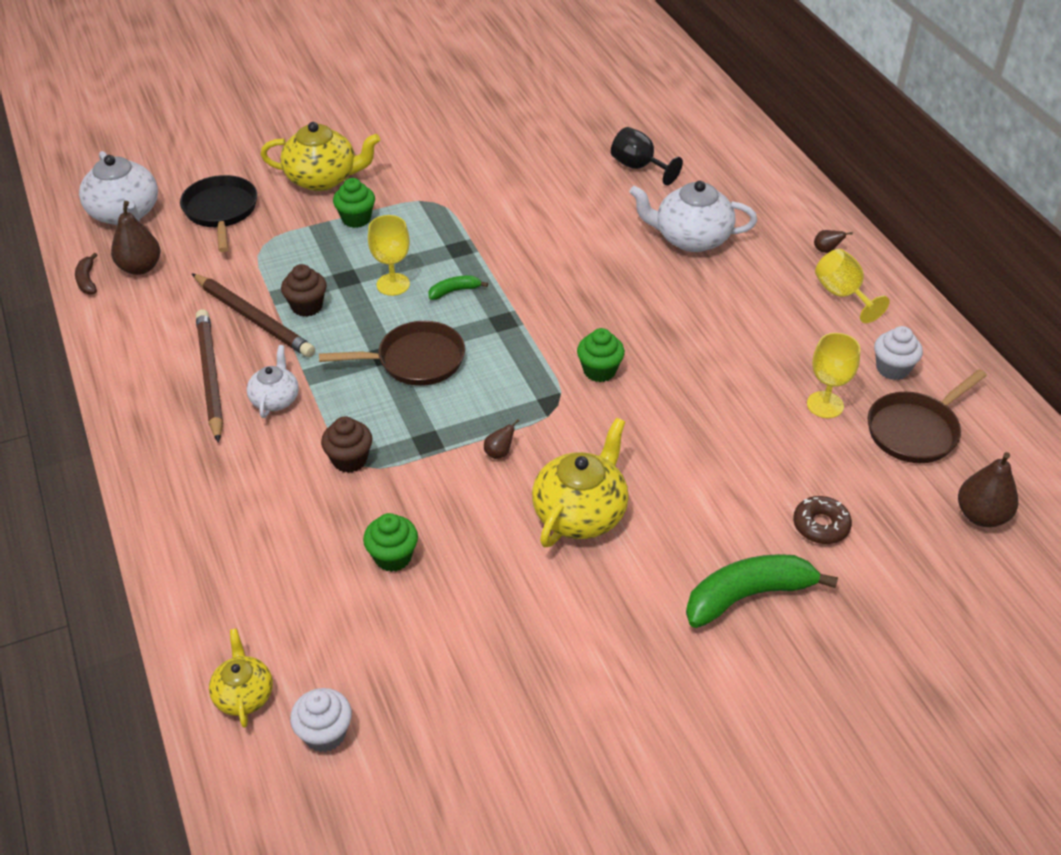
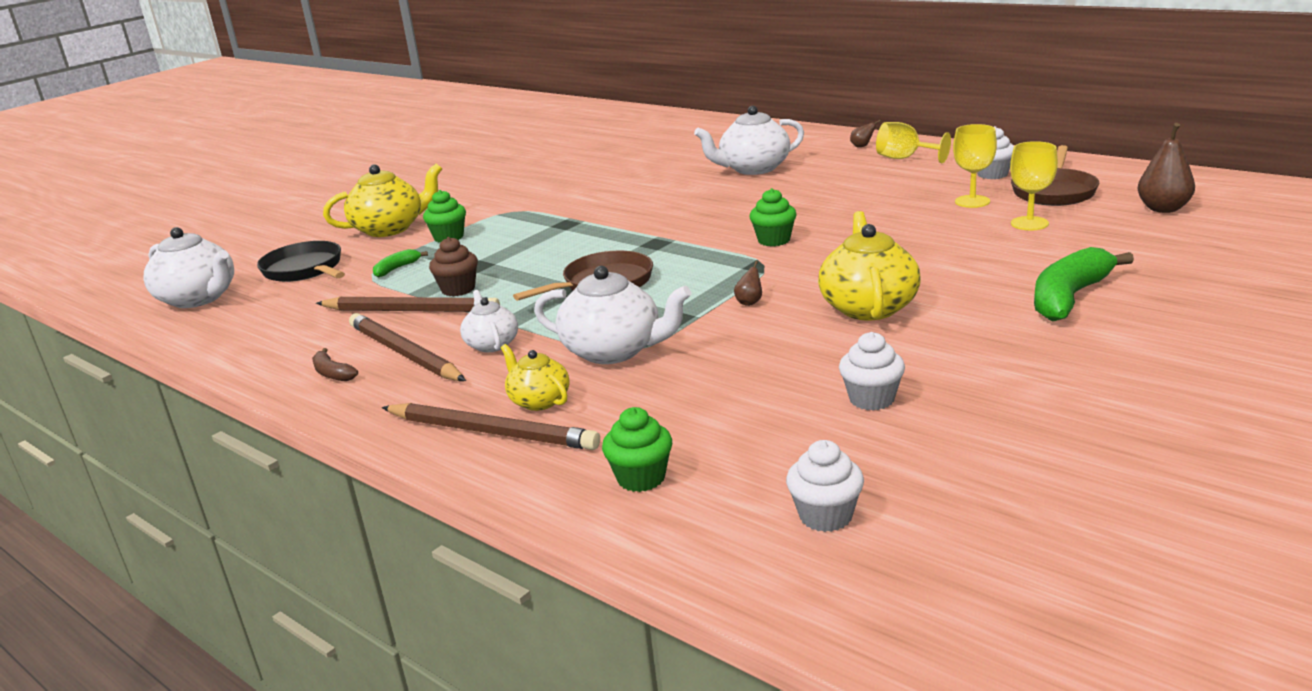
camera: 25 degrees left, 20 degrees down
brown banana [75,253,97,294] -> brown banana moved to [312,348,358,381]
brown pear [111,201,160,275] -> none
yellow teapot [209,628,273,728] -> yellow teapot moved to [501,344,570,411]
brown cupcake [321,416,372,473] -> white teapot [534,266,691,364]
green cupcake [363,513,418,572] -> green cupcake moved to [602,407,672,492]
yellow goblet [368,215,410,296] -> yellow goblet moved to [1010,141,1058,230]
green banana [428,276,488,300] -> green banana moved to [373,249,428,278]
black goblet [611,127,683,185] -> none
brown donut [793,496,852,544] -> none
none -> brown pencil [381,403,600,450]
none -> white cupcake [839,332,905,410]

